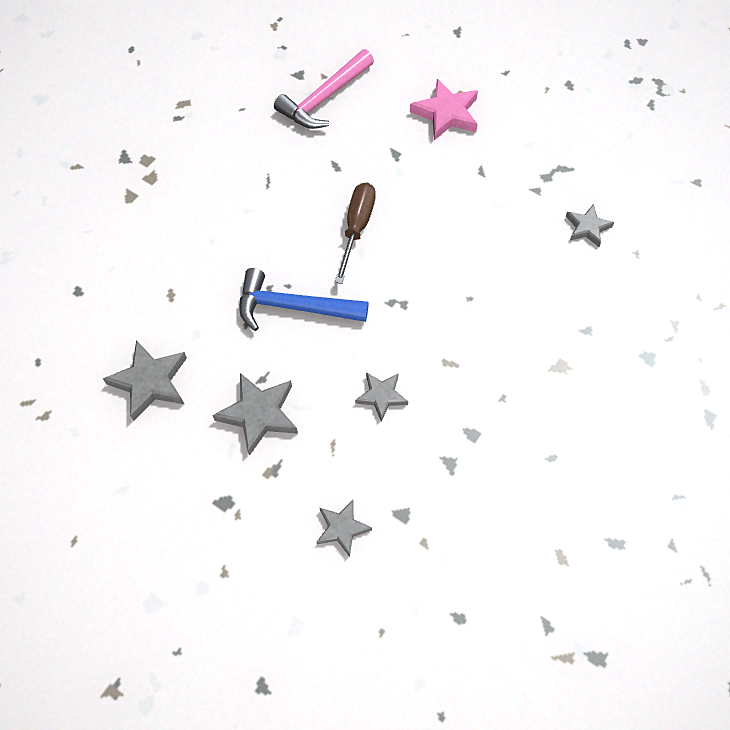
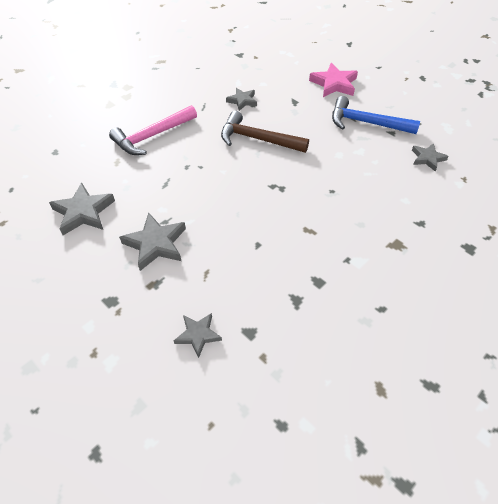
camera: 10 degrees right, 10 degrees down
blue hammer [239,268,369,331] -> blue hammer moved to [332,96,420,134]
pink hammer [274,49,374,129] -> pink hammer moved to [109,105,197,155]
brown screwdriver [335,183,376,284] -> brown hammer [221,111,309,153]
grey star [355,372,408,421] -> grey star moved to [226,88,257,111]

